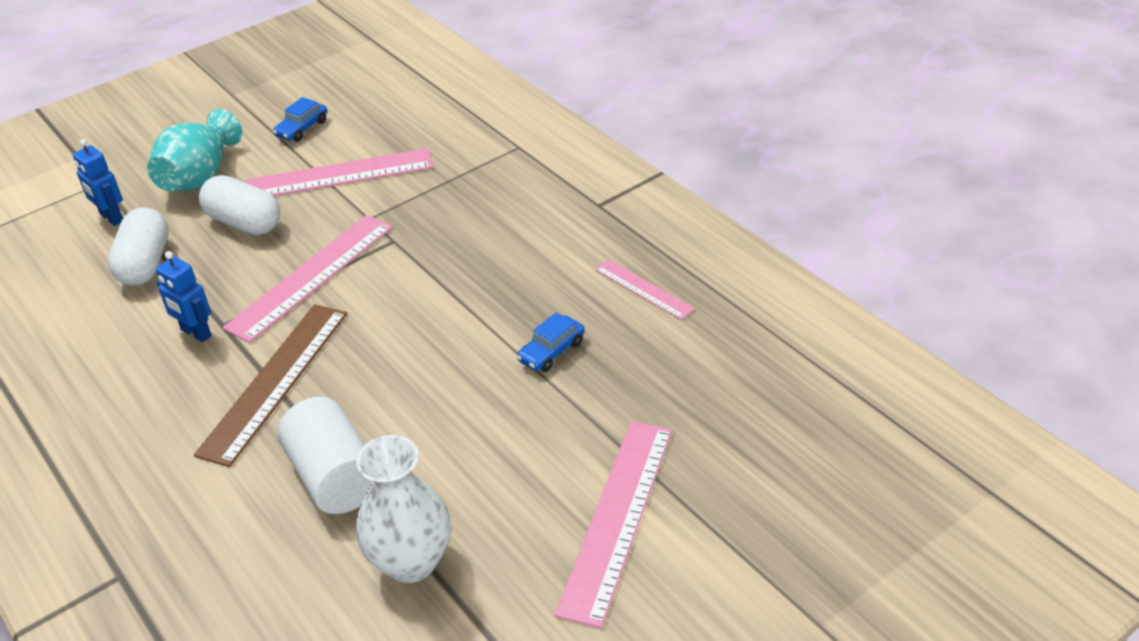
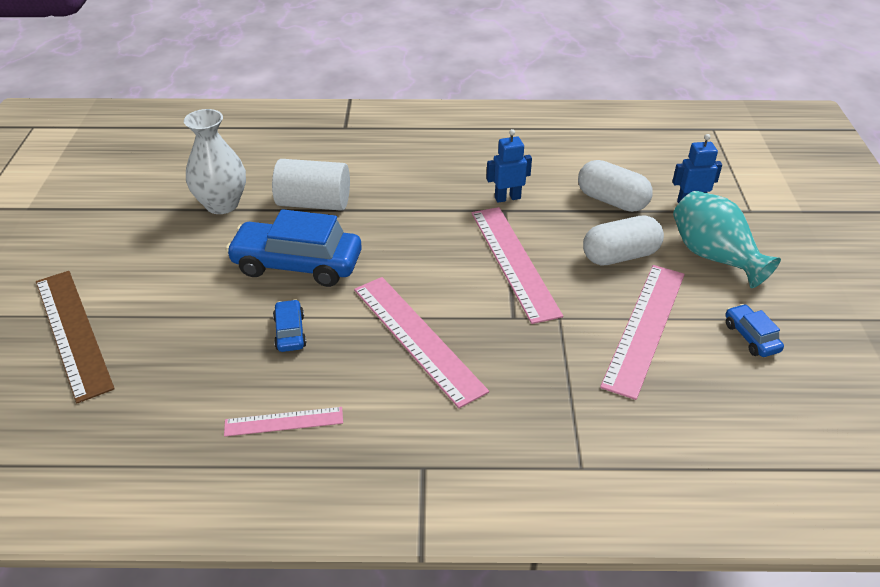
camera: 125 degrees right, 0 degrees up
brown ruler [194,304,347,467] -> brown ruler moved to [36,271,115,404]
pink ruler [555,421,672,628] -> pink ruler moved to [354,277,489,408]
none -> blue car [226,209,362,287]

